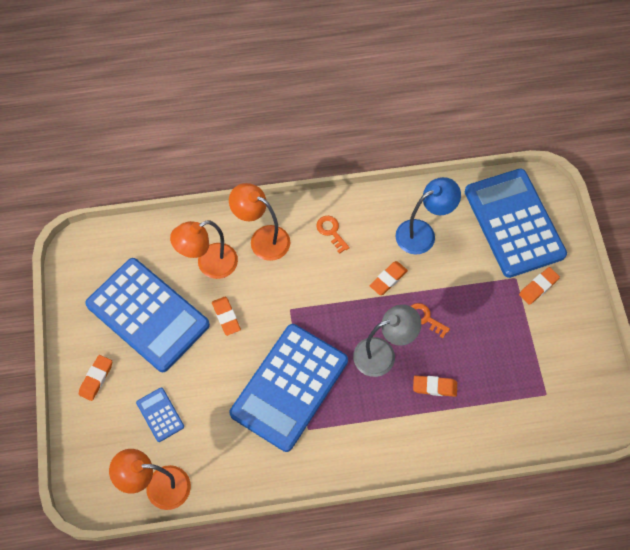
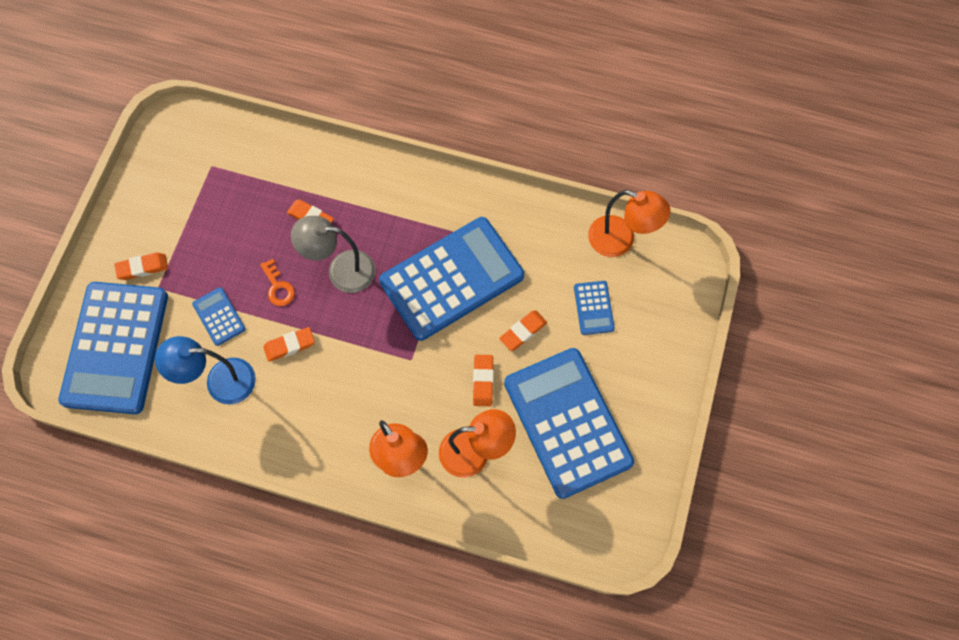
camera: 155 degrees left, 5 degrees up
orange eraser [79,355,112,401] -> orange eraser moved to [499,310,547,351]
orange key [317,216,350,254] -> none
none -> blue calculator [192,287,246,346]

